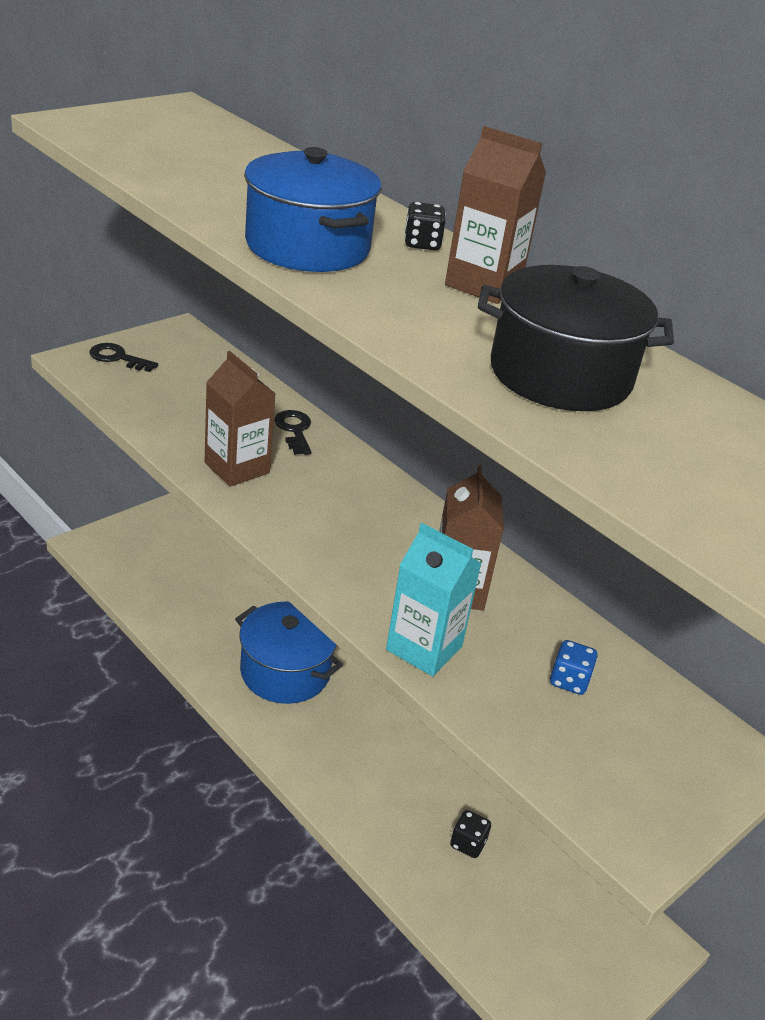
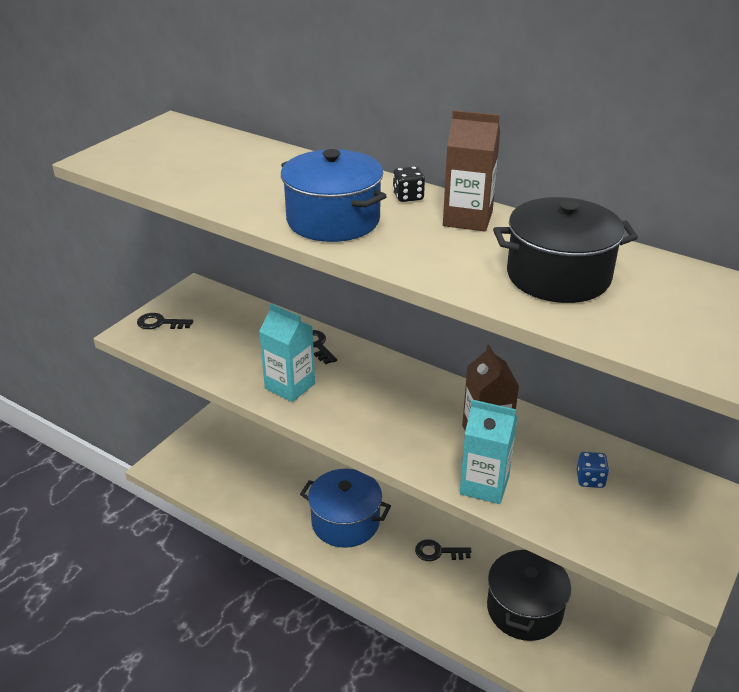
camera: 10 degrees left, 0 degrees up
brown carton [204,351,276,487] -> turquoise carton [259,304,315,402]
black dice [450,810,491,858] -> black pot [487,550,571,641]
none -> black key [415,539,471,561]

